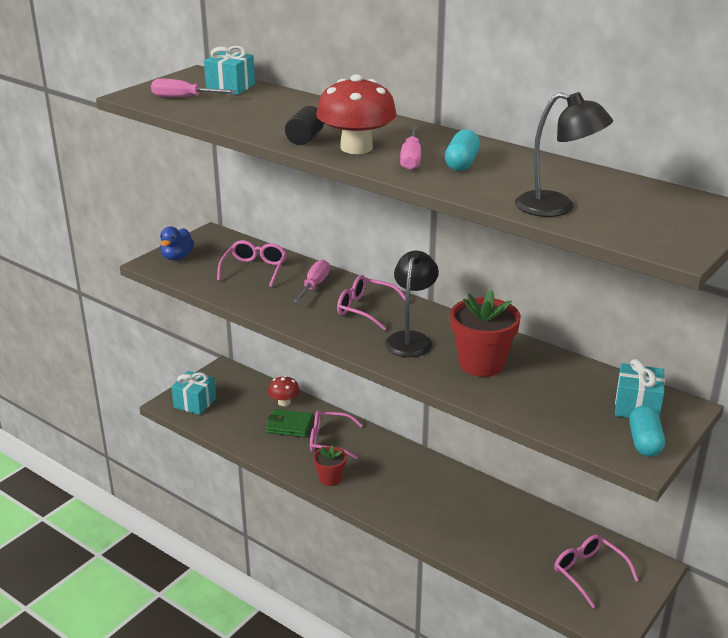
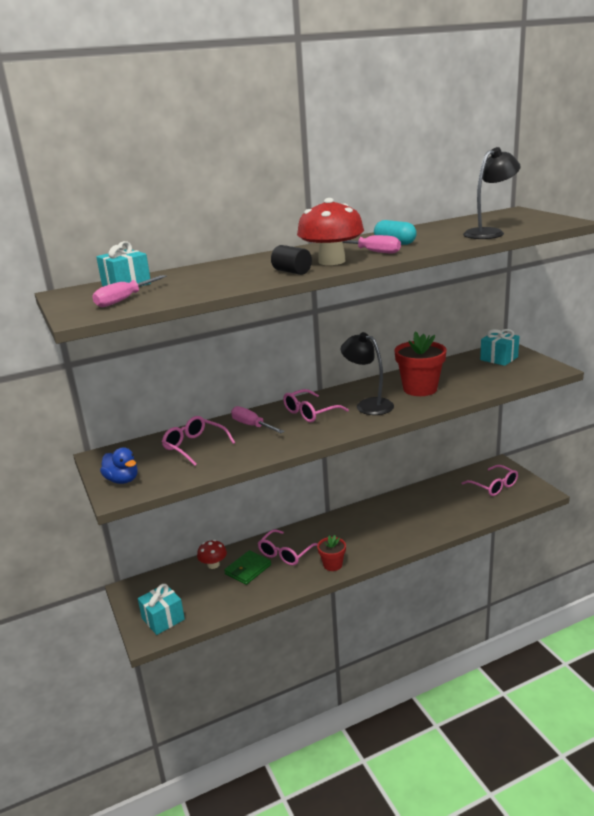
camera: 60 degrees left, 5 degrees down
pink glasses [554,535,639,608] -> pink glasses turned 120 degrees counterclockwise [461,465,518,496]
turquoise capsule [629,406,665,457] -> none

